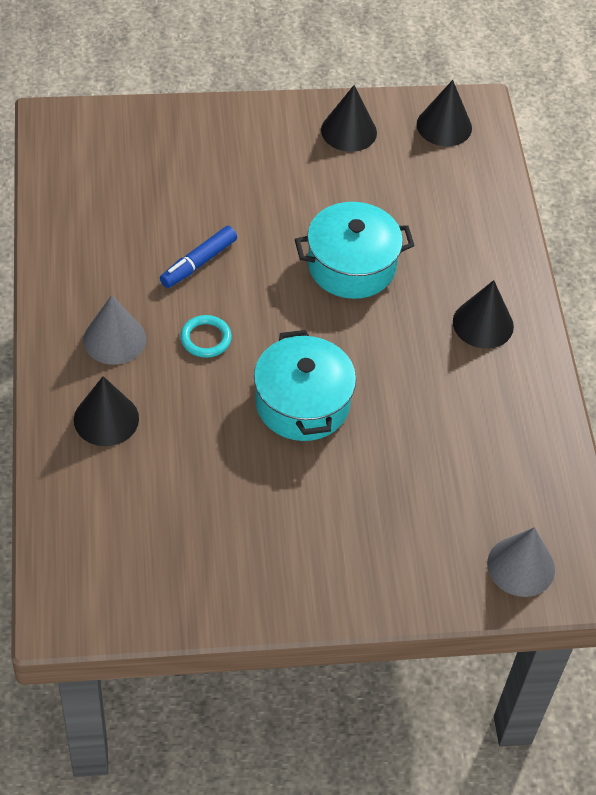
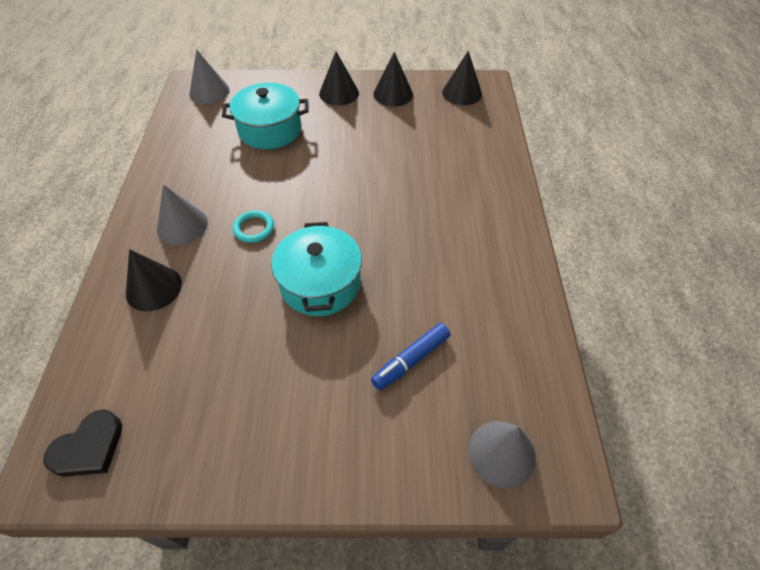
camera: 10 degrees right, 0 degrees up
blue marker [160,226,237,288] -> blue marker moved to [371,323,450,390]
turquoise pot [295,202,415,299] -> turquoise pot moved to [222,83,309,149]
black cone [453,280,514,349] -> black cone moved to [319,51,359,106]
none -> black heart [43,409,122,477]
none -> grey cone [189,49,230,104]

